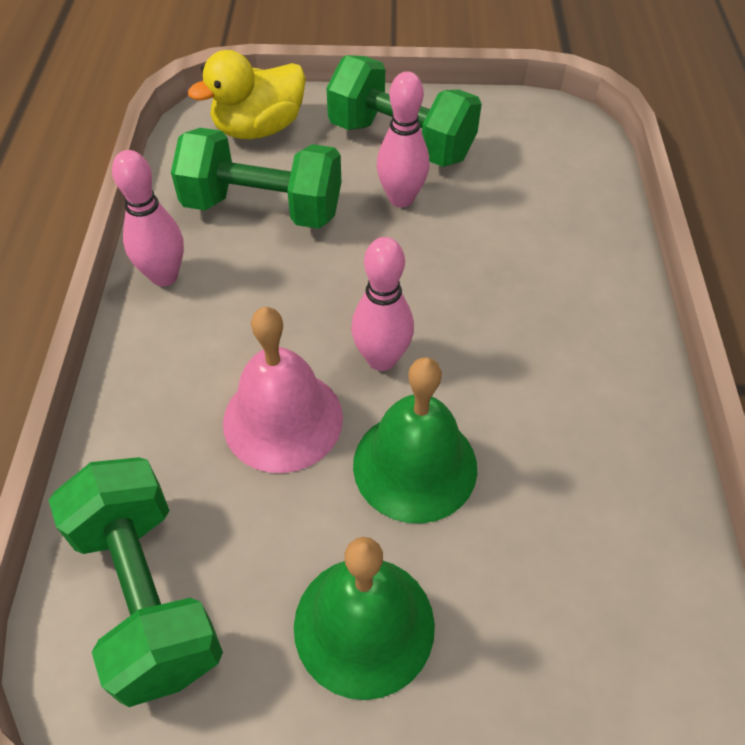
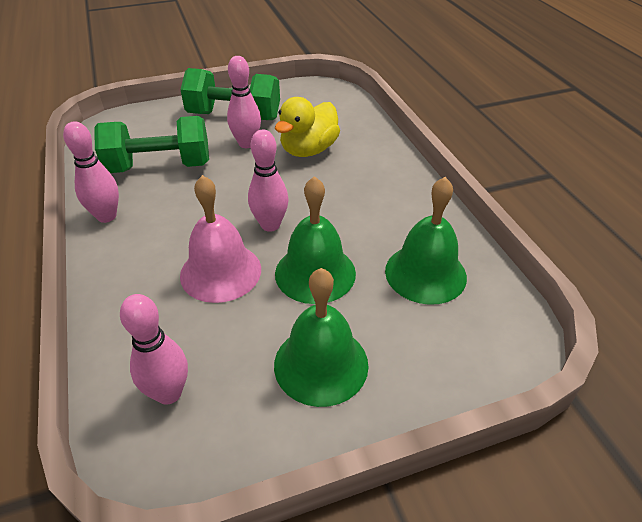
camera: 20 degrees left, 10 degrees down
green dumbbell [49,457,223,707] -> pink bowling pin [120,294,188,405]
yellow duck [188,50,306,139] -> yellow duck moved to [275,97,340,157]
none -> green bell [385,177,467,305]

